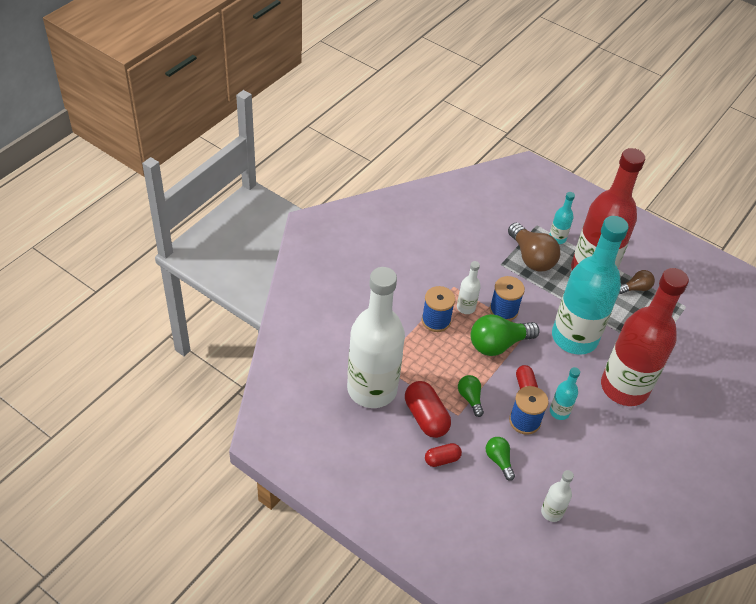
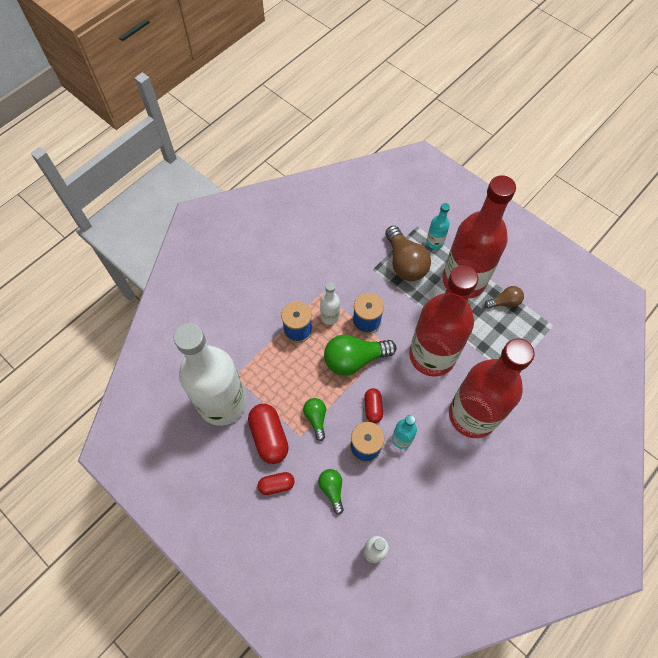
camera: 10 degrees right, 15 degrees up
turquoise bottle [552,216,629,355] -> red bottle [409,265,478,377]

